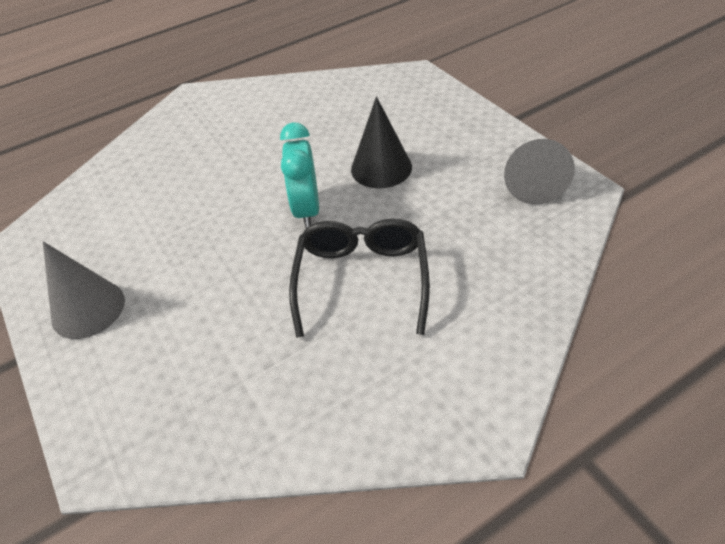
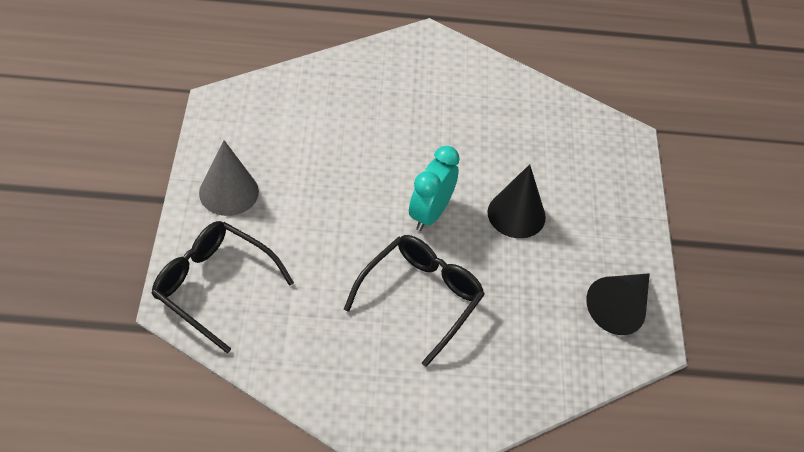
camera: 25 degrees right, 5 degrees up
grey cone [504,139,575,205] -> black cone [586,273,650,335]
none -> black glasses [151,221,294,353]

